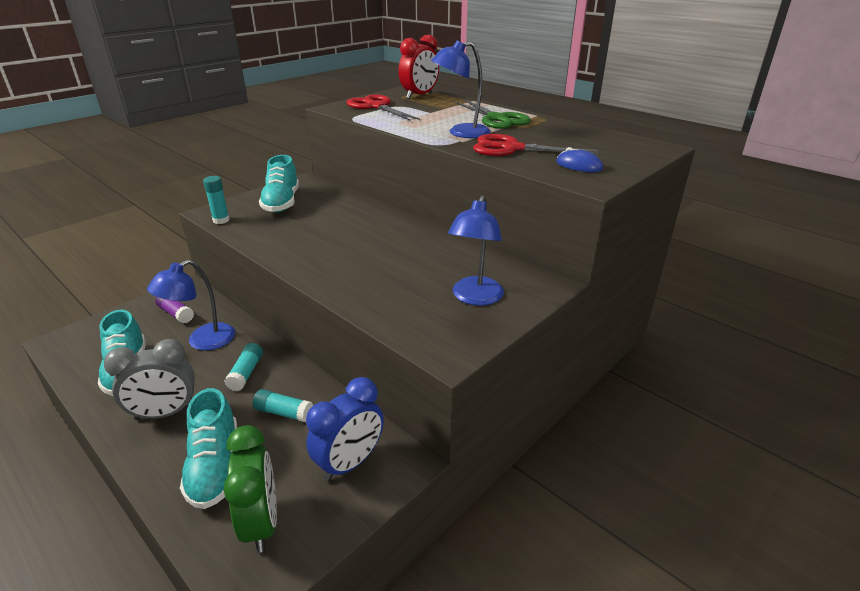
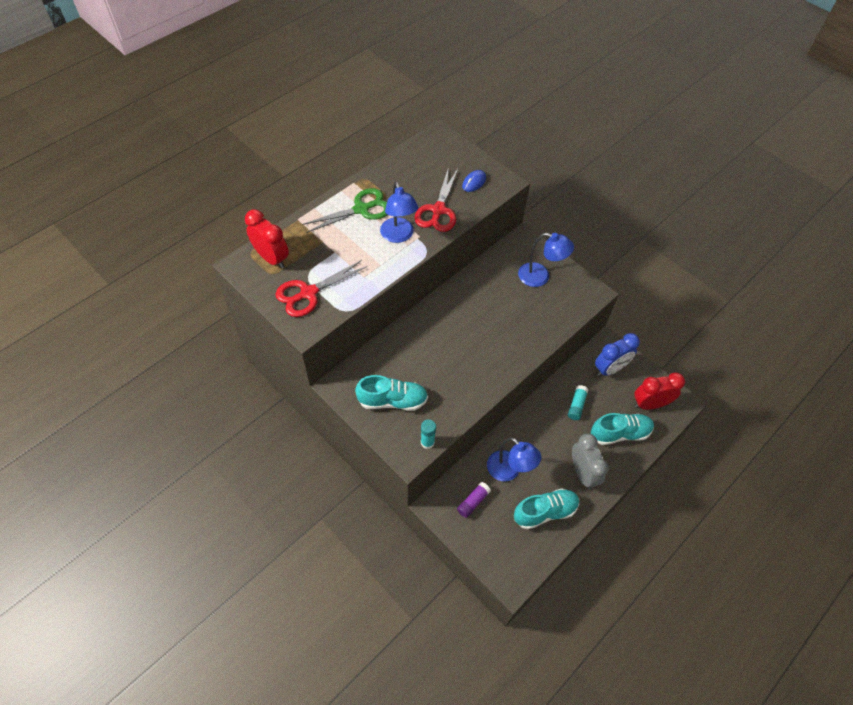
camera: 90 degrees left, 25 degrees up
turquoise glue stick [224,343,263,391] -> none
green clock [224,425,277,553] -> red clock [634,373,685,410]
blue clock [306,377,384,482] -> blue clock turned 105 degrees clockwise [595,333,640,376]

